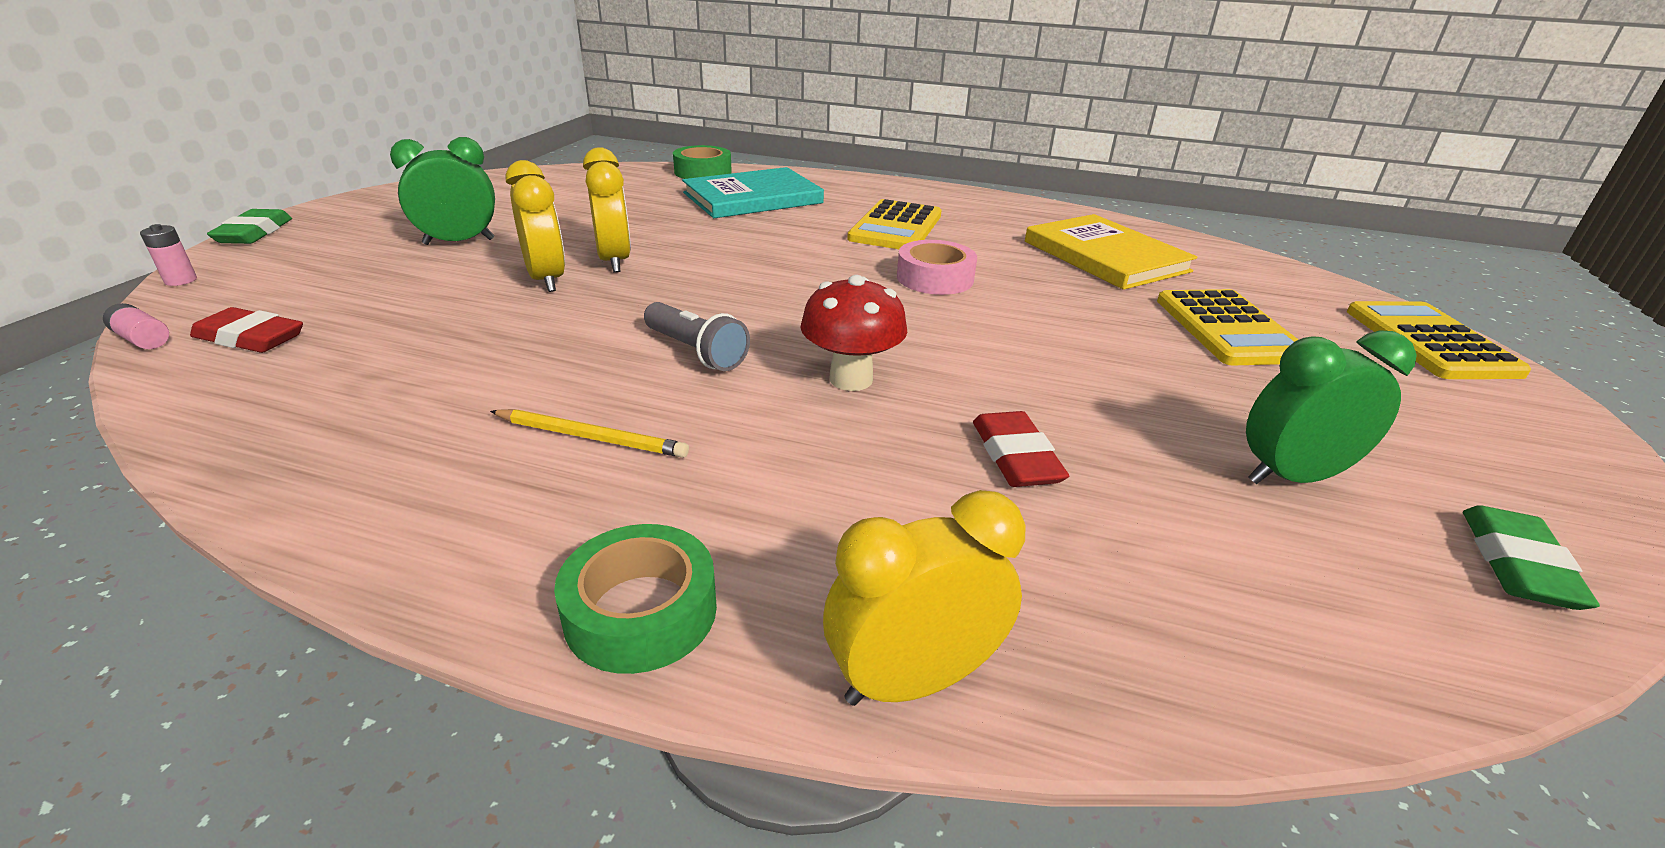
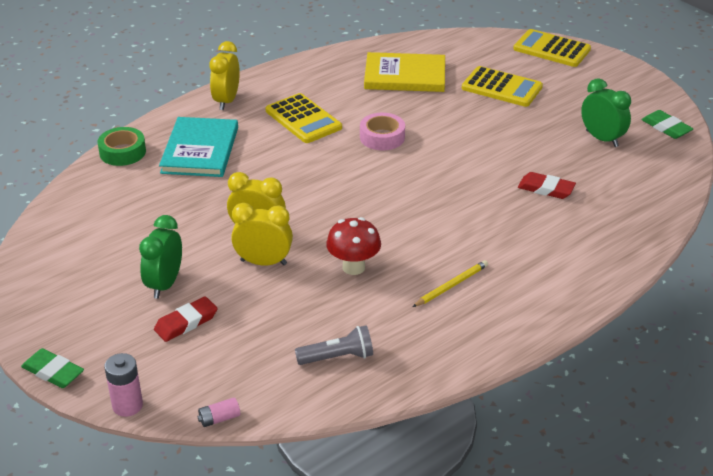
camera: 55 degrees left, 5 degrees up
pink battery [140,224,197,286] -> pink battery [105,353,143,417], size x1.58
red eraser [190,307,303,353] -> red eraser moved to [154,296,218,342]
green tape [554,524,717,674] -> none
grey flashlight [644,302,750,371] -> grey flashlight moved to [295,325,373,365]
red mushroom [800,275,907,391] -> red mushroom moved to [326,217,381,275]
yellow clock [823,490,1026,706] -> yellow clock moved to [210,41,240,110]
green clock [1246,330,1417,484] -> green clock turned 120 degrees clockwise [581,78,631,147]

